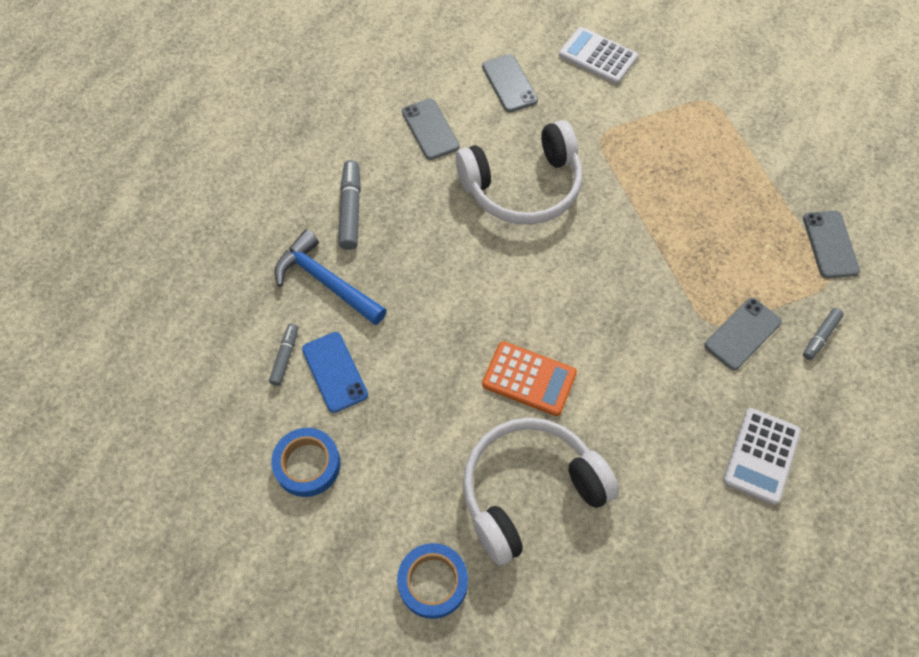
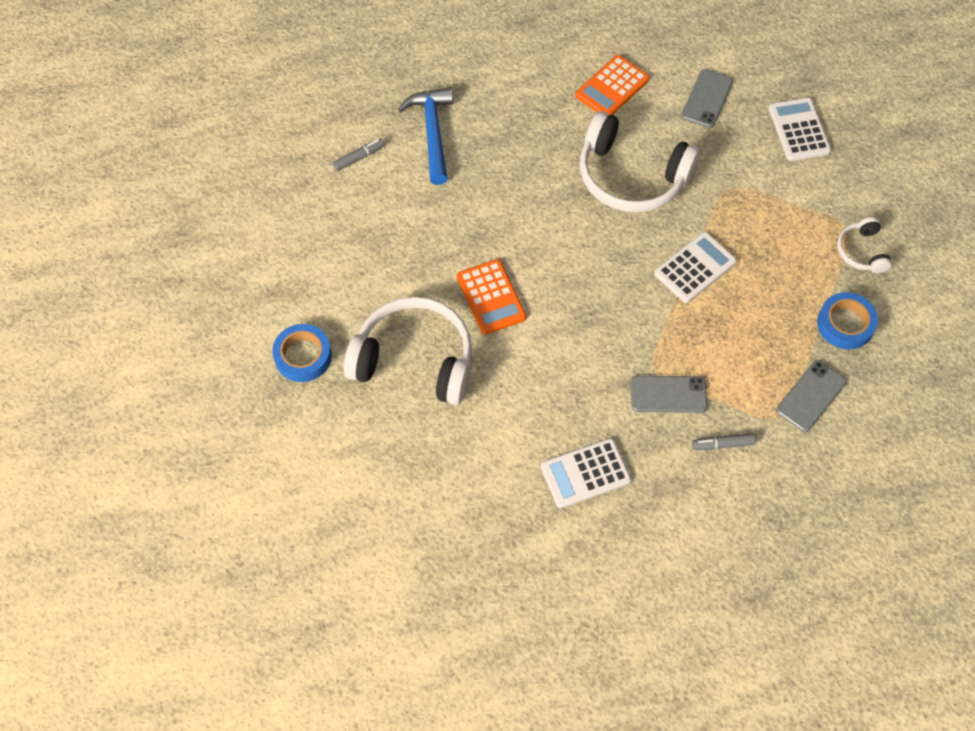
camera: 45 degrees right, 0 degrees up
blue tape [271,428,340,497] -> blue tape moved to [817,292,878,350]
blue phone [302,332,368,413] -> none
grey marker [338,160,361,250] -> none
grey phone [402,98,460,160] -> orange calculator [575,55,649,115]
none -> white calculator [654,232,737,303]
none -> white headphones [837,217,892,273]

